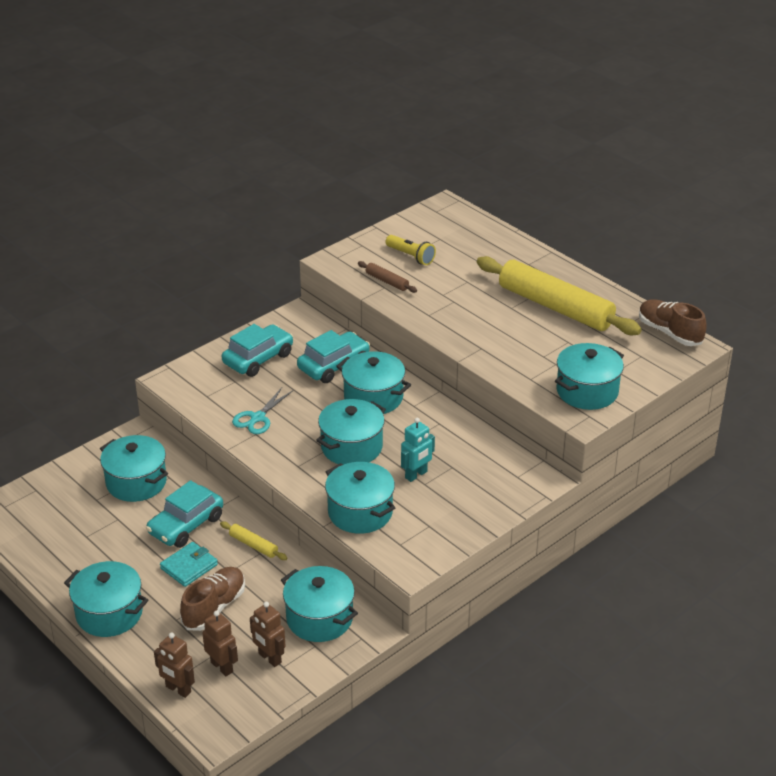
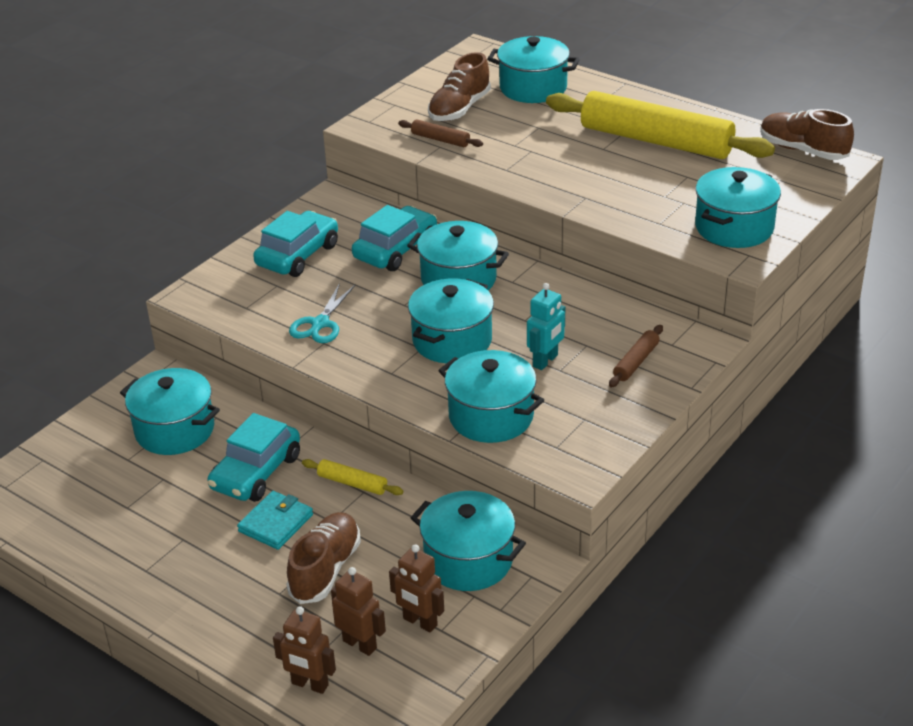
camera: 10 degrees left, 0 degrees up
turquoise pot [64,561,148,637] -> turquoise pot moved to [487,36,580,103]
yellow flashlight [386,235,436,265] -> brown shoe [428,52,491,121]
none -> brown rolling pin [609,325,663,388]

